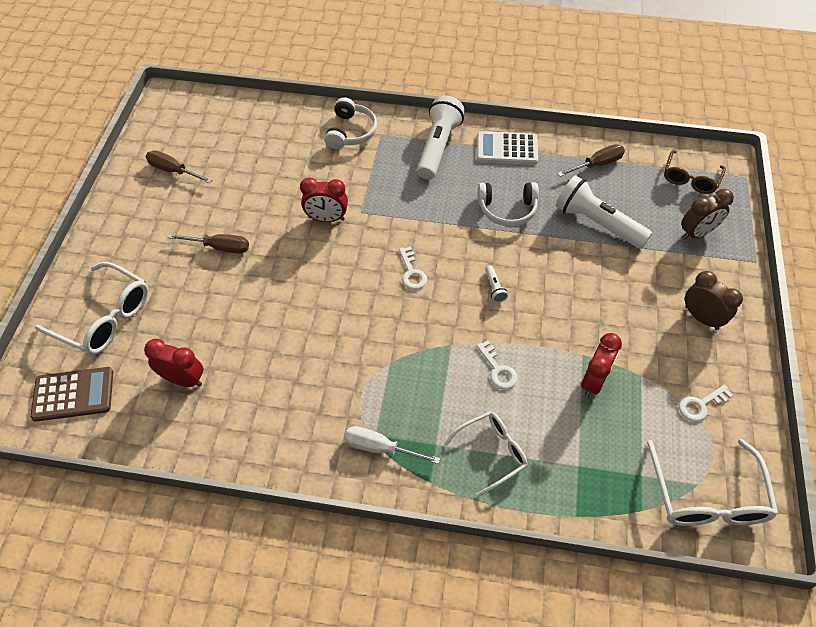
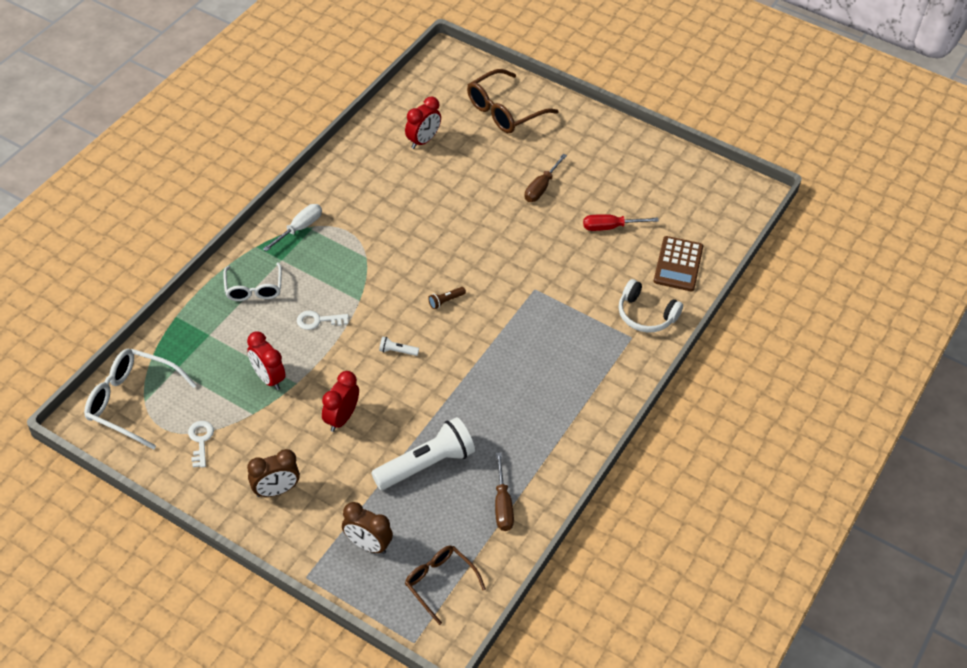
camera: 110 degrees right, 5 degrees down
brown calculator [30,367,113,422] -> brown calculator moved to [654,236,703,291]
white glasses [34,262,148,355] -> brown glasses [467,69,559,133]
brown screwdriver [146,150,212,183] -> none
red clock [300,177,348,222] -> red clock moved to [322,371,359,432]
white key [399,247,427,290] -> brown flashlight [428,287,466,309]
white flashlight [417,96,465,180] -> none
white calculator [477,131,538,165] -> none
white headphones [478,182,539,227] -> none
brown clock [681,189,734,240] -> brown clock turned 60 degrees counterclockwise [342,502,393,554]
none -> red screwdriver [583,214,659,231]

